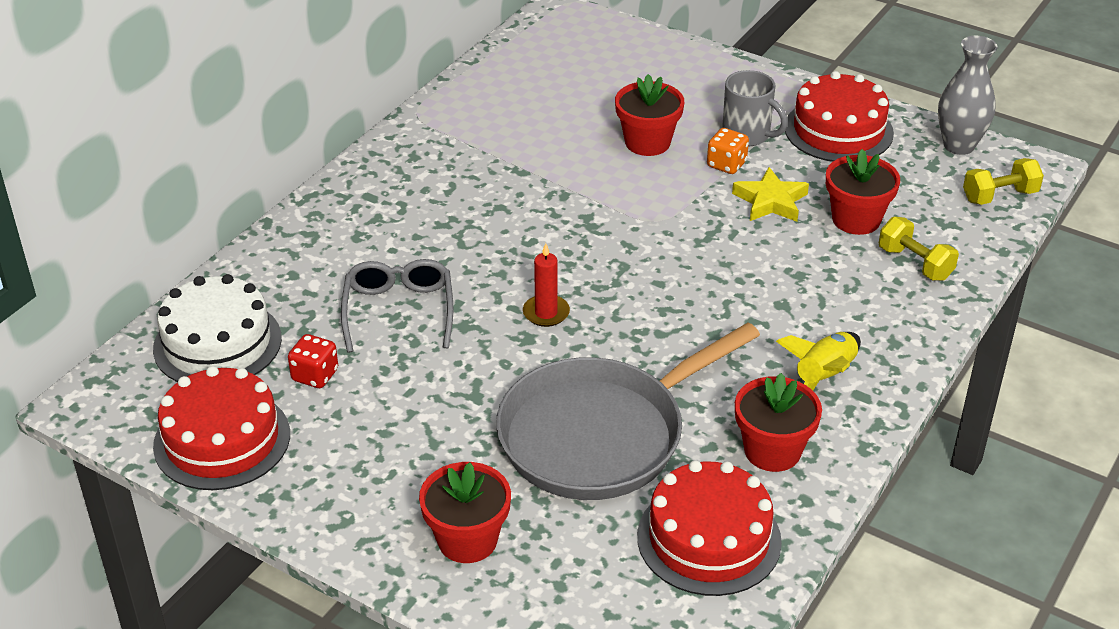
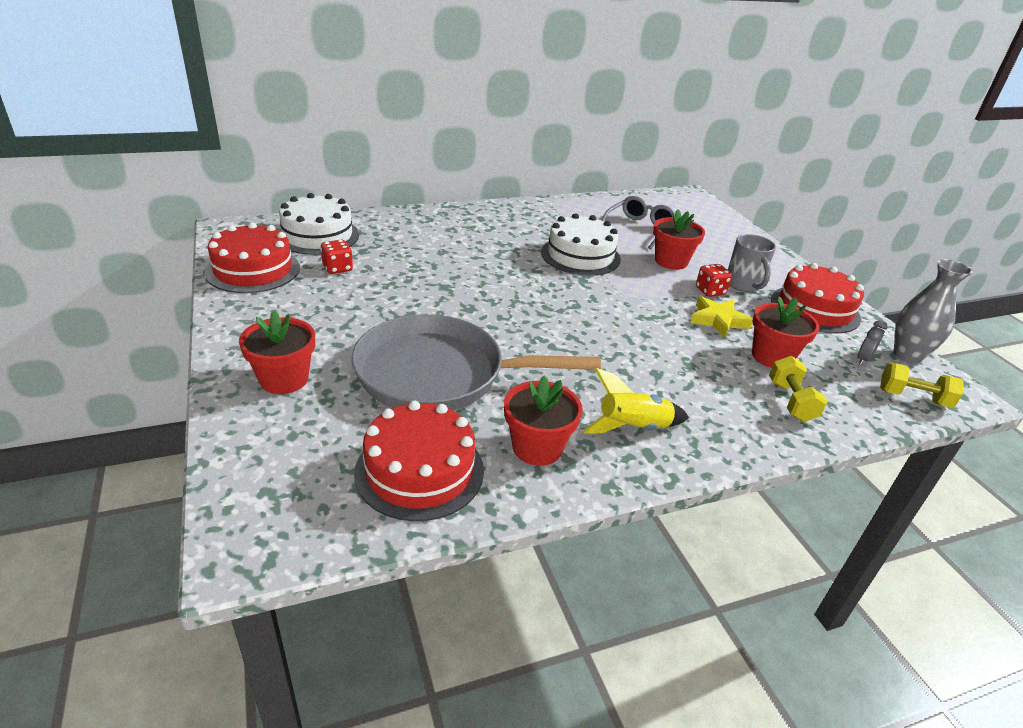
camera: 35 degrees right, 5 degrees down
grey glasses [341,259,453,353] -> grey glasses moved to [601,196,675,249]
red candle [523,243,570,327] -> none
orange dice [707,128,749,174] -> red dice [696,264,732,297]
none -> white cake [541,213,621,276]
none -> grey clock [857,320,888,365]

